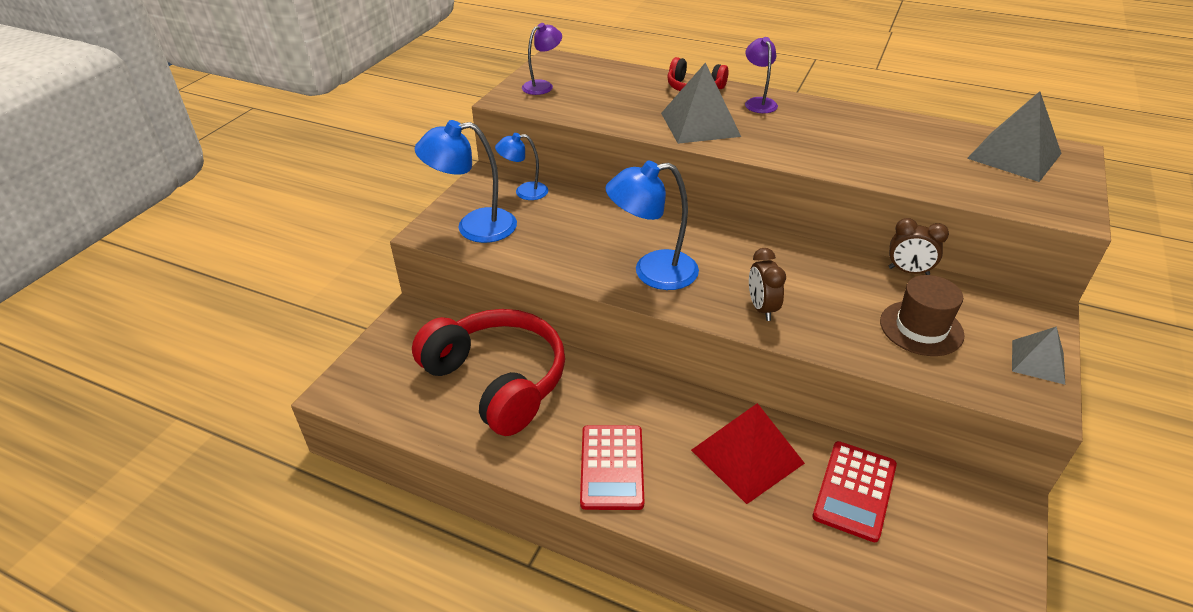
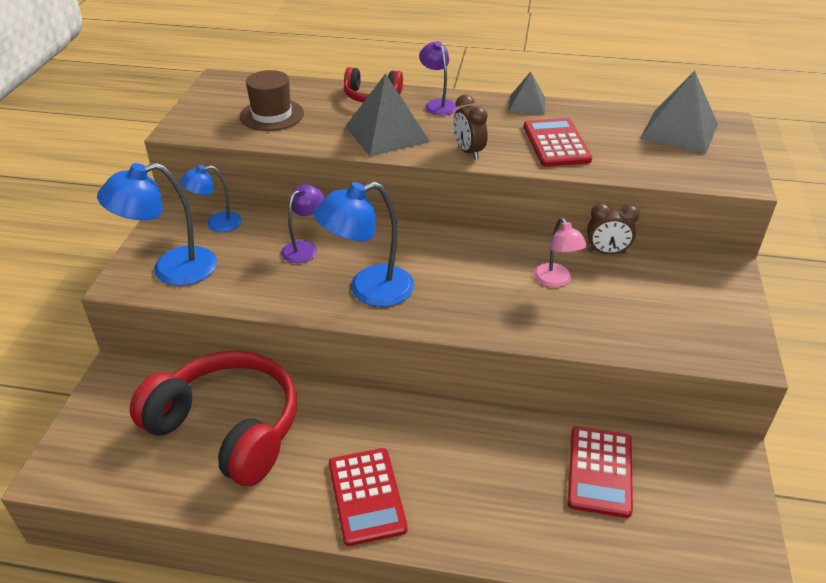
camera: 15 degrees left, 0 degrees up
purple lamp [522,23,562,95] -> purple lamp moved to [281,185,324,263]
red pyramid [691,403,805,504] -> none
brown clock [749,248,786,321] -> brown clock moved to [454,95,488,160]
brown hat [880,275,964,356] -> brown hat moved to [240,70,304,131]
grey pyramid [1012,326,1065,385] -> grey pyramid moved to [508,72,545,115]
none -> red calculator [524,118,592,167]
none -> pink lamp [534,218,587,287]

